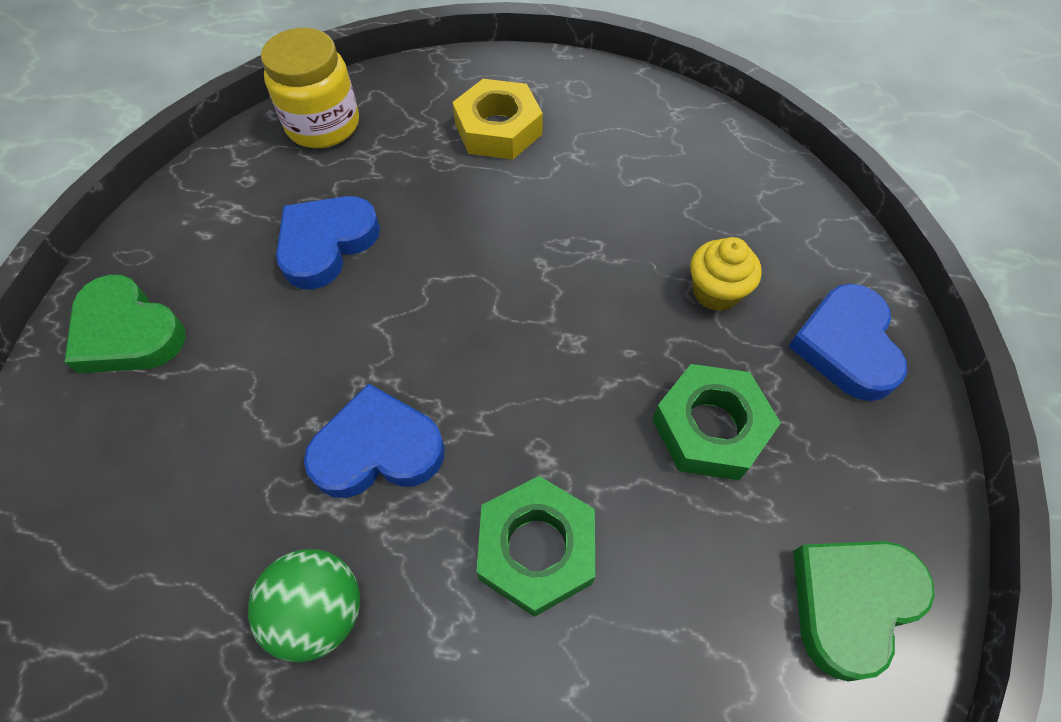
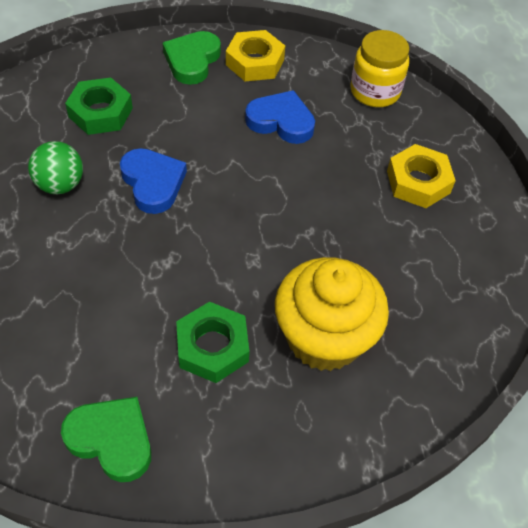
camera: 70 degrees right, 5 degrees down
green nut [476,476,595,617] -> green nut moved to [65,78,133,135]
yellow cupcake [690,237,762,311] -> yellow cupcake [275,257,389,371], size x2.14
blue heart [788,284,907,401] -> none
none -> yellow nut [226,30,285,81]

